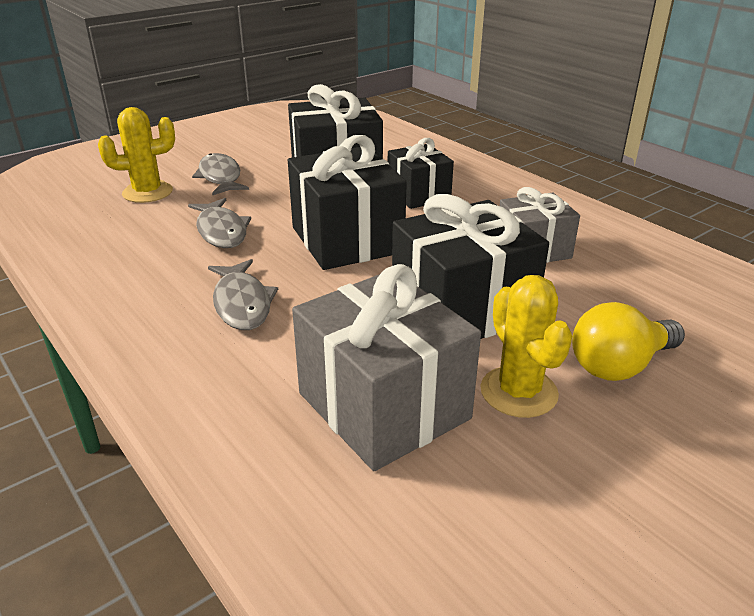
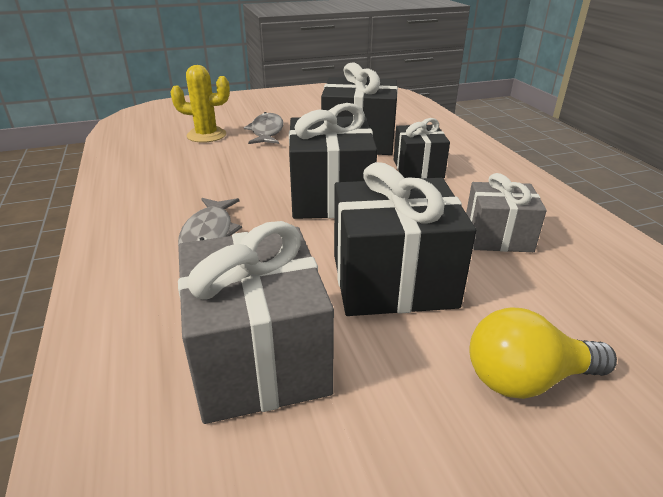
camera: 20 degrees right, 0 degrees up
grey fish [188,198,251,248] -> none
yellow cactus [480,275,572,418] -> none

